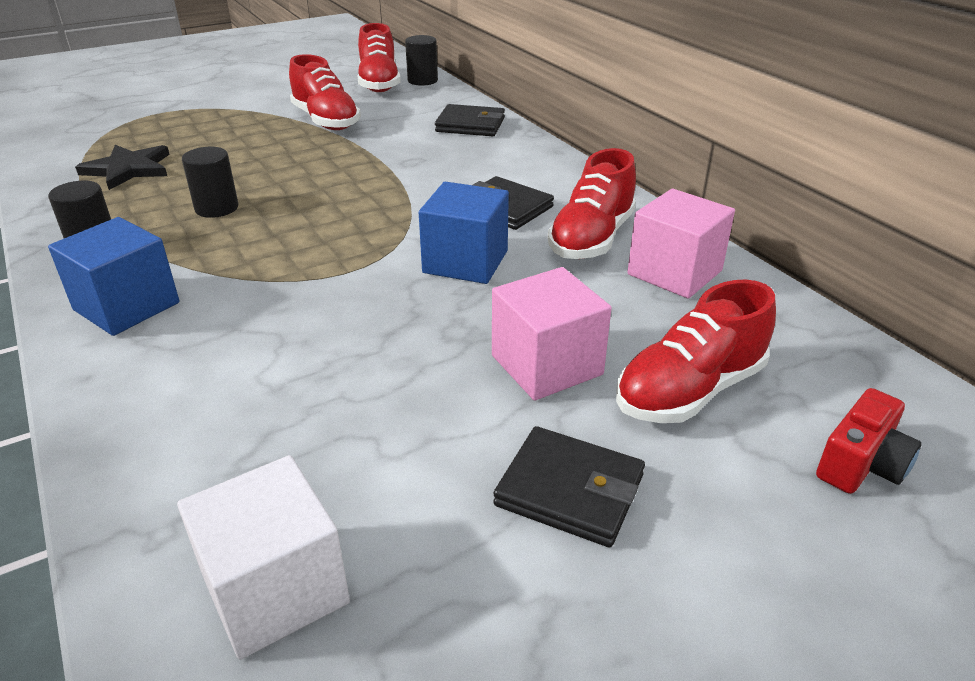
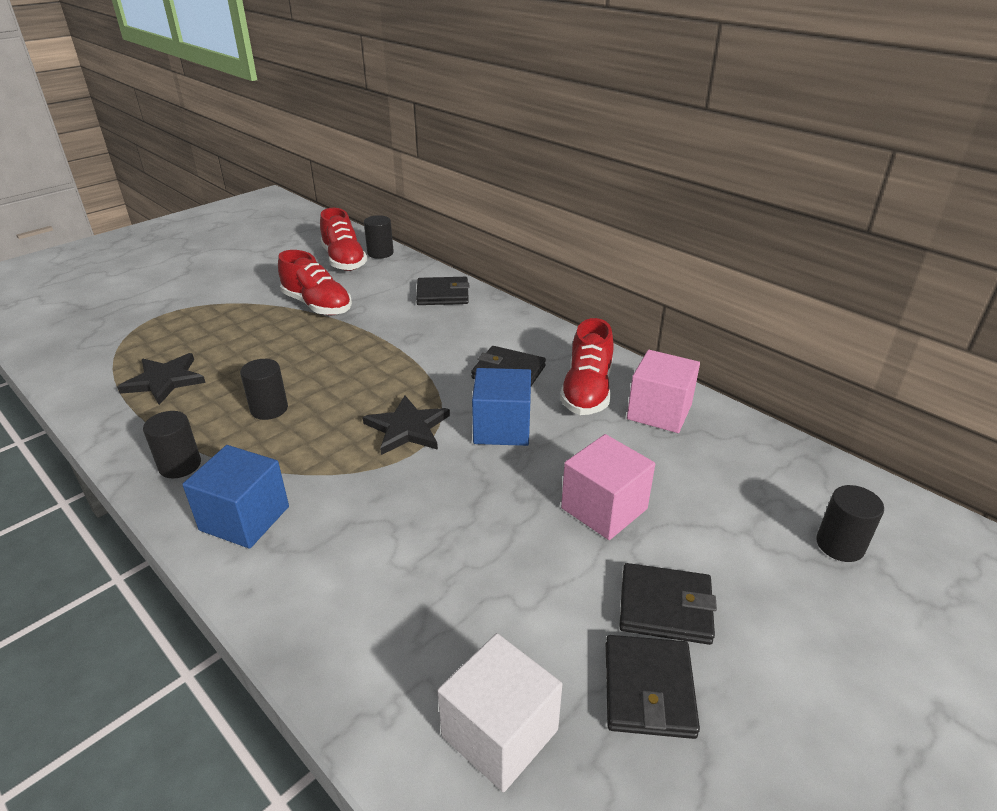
camera: 15 degrees left, 0 degrees up
red shoe [616,280,776,423] -> none
red camera [816,388,922,494] -> black cylinder [816,485,884,562]
none -> black star [363,395,450,455]
none -> black wallet [606,635,700,739]

